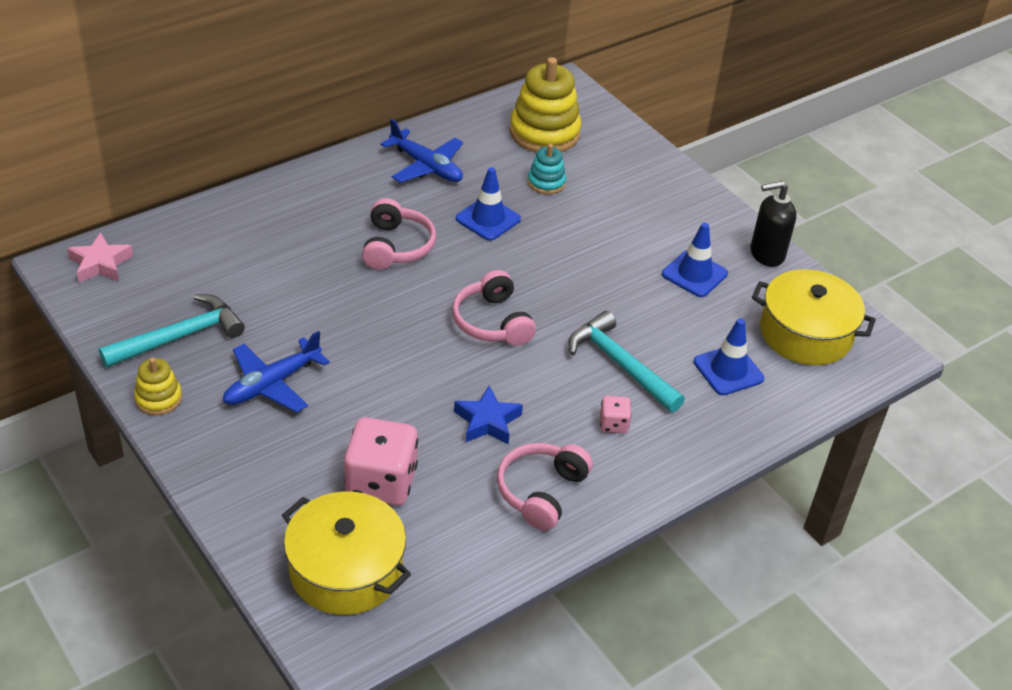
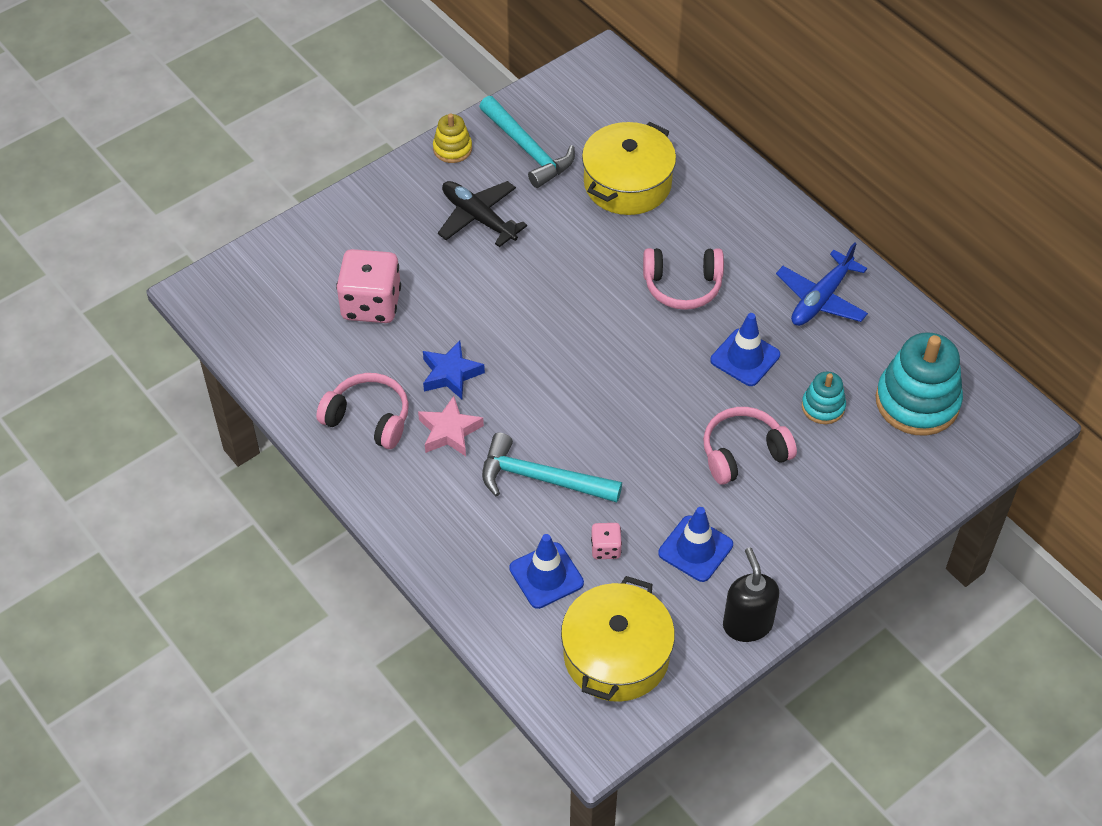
camera: 90 degrees right, 10 degrees up
pink star [67,232,133,283] -> pink star moved to [418,396,484,456]
blue plane [223,331,330,413] -> black plane [438,181,527,247]
yellow pot [282,491,411,615] -> yellow pot moved to [582,122,676,215]
pink headphones [452,270,536,346] -> pink headphones moved to [703,407,797,485]
yellow stacking toy [510,57,581,153] -> turquoise stacking toy [876,332,963,436]
turquoise hammer [568,311,685,412] -> turquoise hammer turned 120 degrees counterclockwise [482,433,622,503]
pink dice [600,396,632,433] -> pink dice moved to [591,523,622,559]

